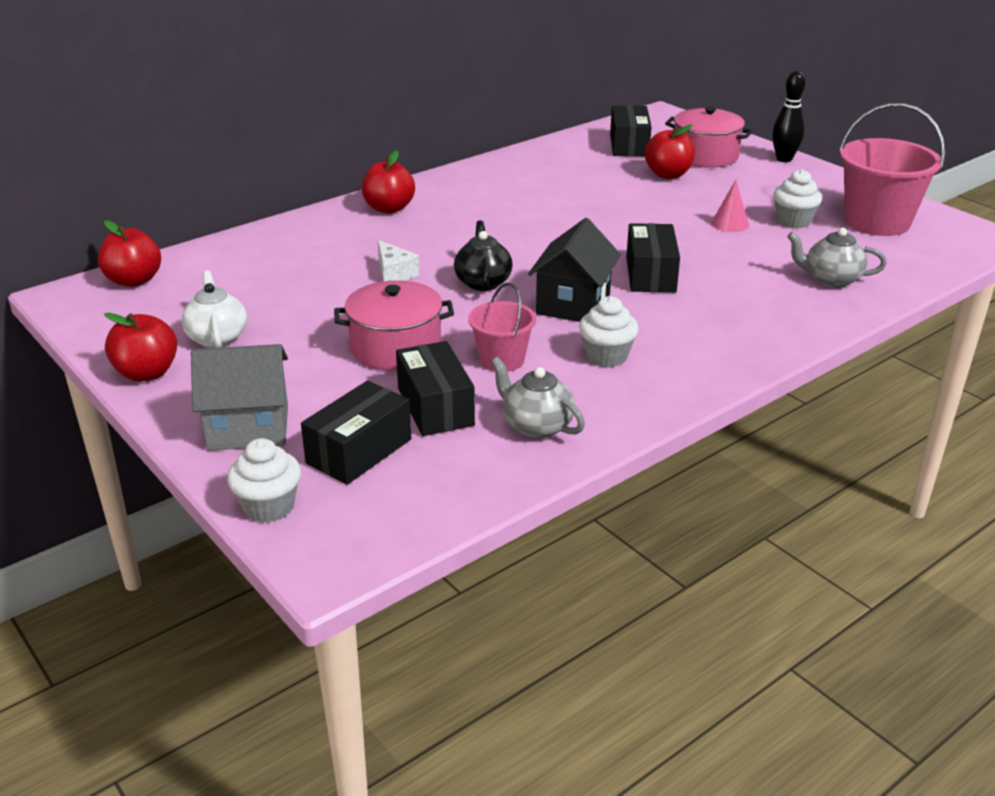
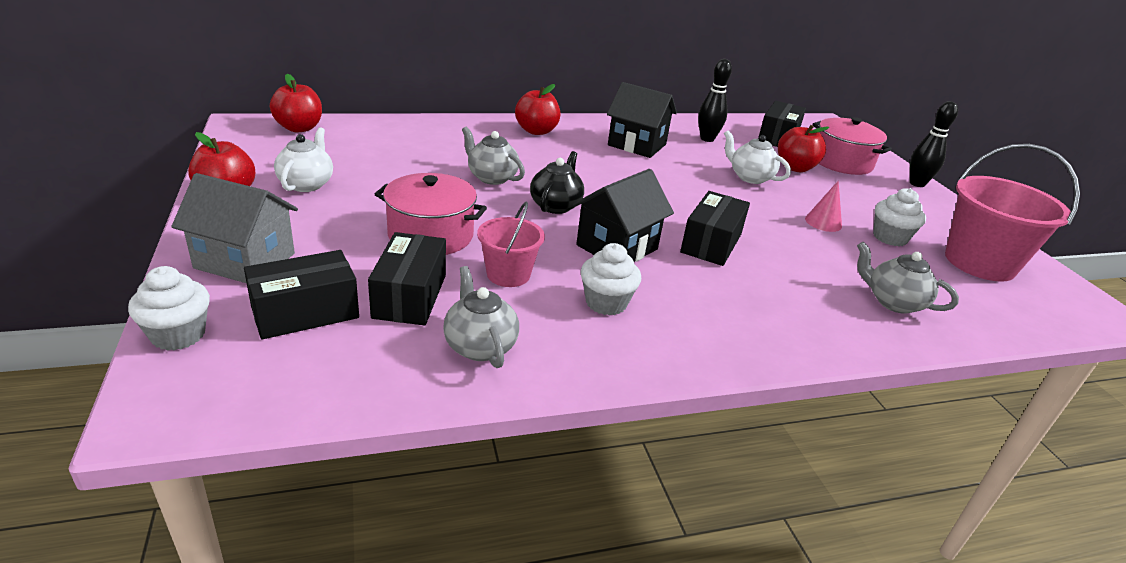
camera: 20 degrees right, 0 degrees up
white cheese [378,240,420,281] -> grey teapot [462,127,525,185]
none -> black house [607,82,677,158]
none -> black bowling pin [698,59,732,142]
none -> white teapot [724,130,791,184]

